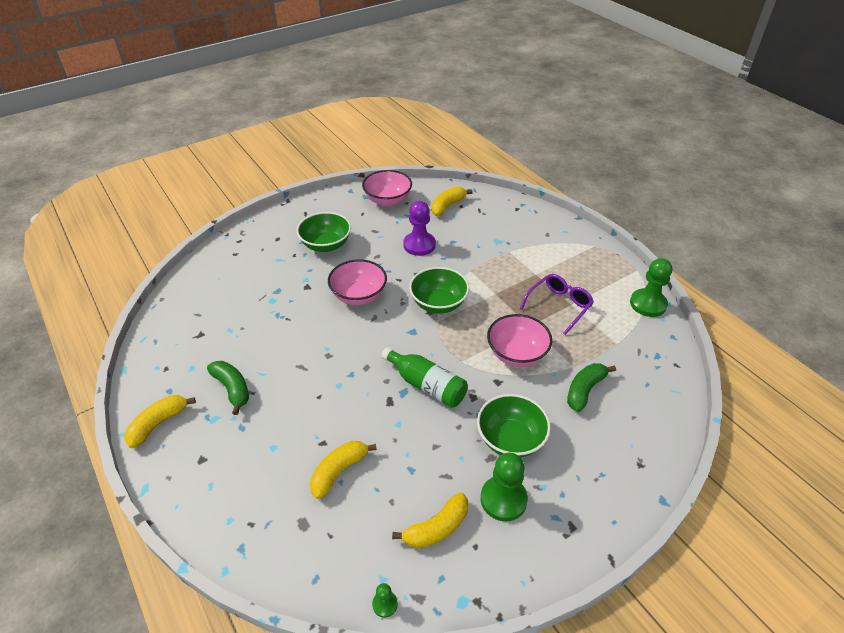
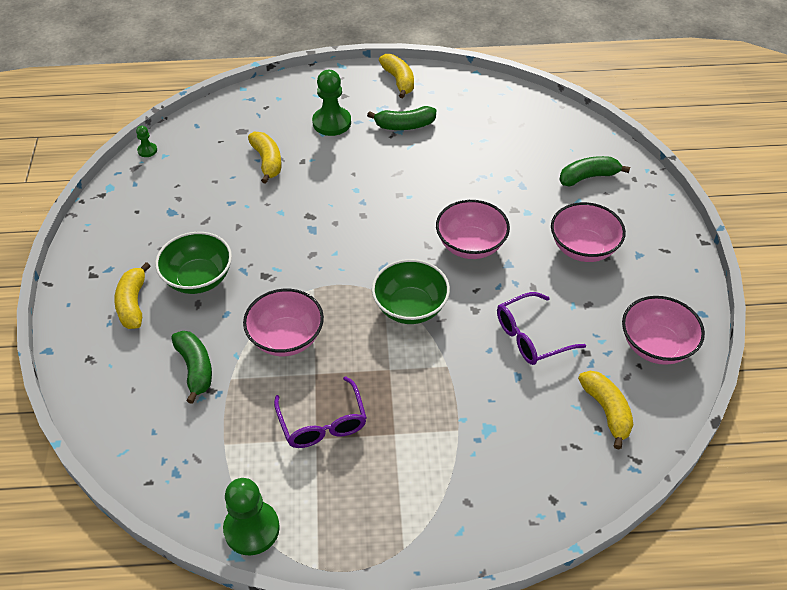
camera: 120 degrees right, 5 degrees up
green bowl [297,212,351,252] -> pink bowl [551,202,626,262]
green bottle [381,347,468,408] -> none
yellow banana [392,492,468,548] -> yellow banana moved to [114,262,151,329]
purple pawn [403,201,436,256] -> purple glasses [497,292,586,365]
green pawn [481,452,528,521] -> green pawn moved to [312,70,351,136]
none -> green banana [559,156,630,187]

